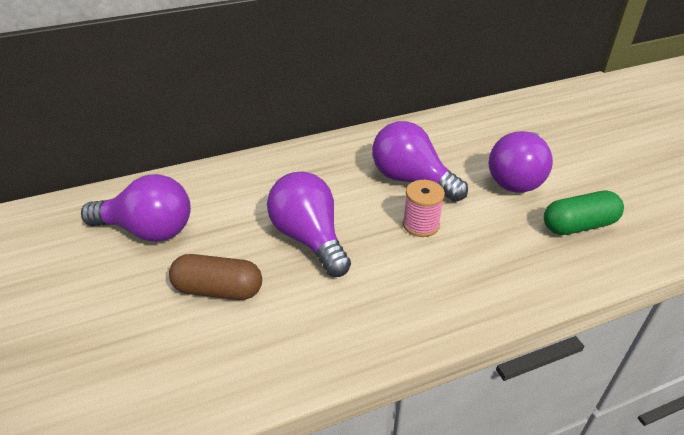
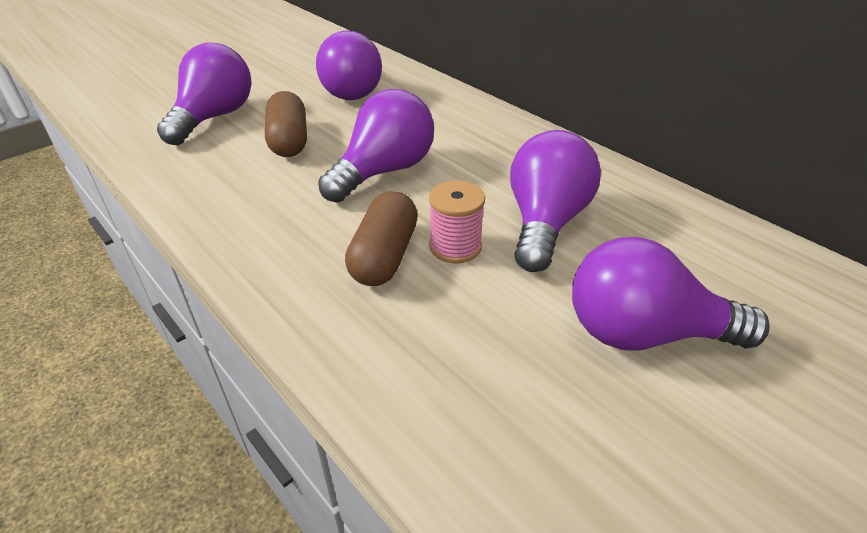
camera: 70 degrees right, 0 degrees up
green capsule [544,190,624,235] -> none
none -> purple light bulb [157,43,252,145]
none -> brown capsule [345,191,418,286]

